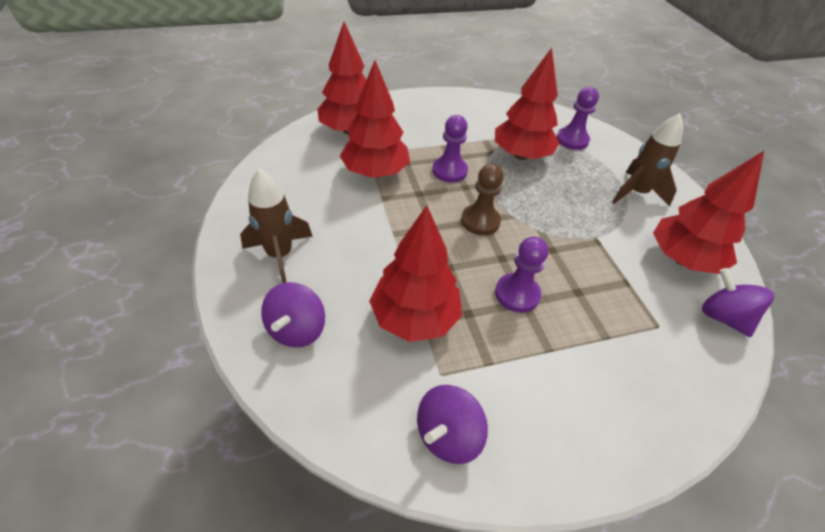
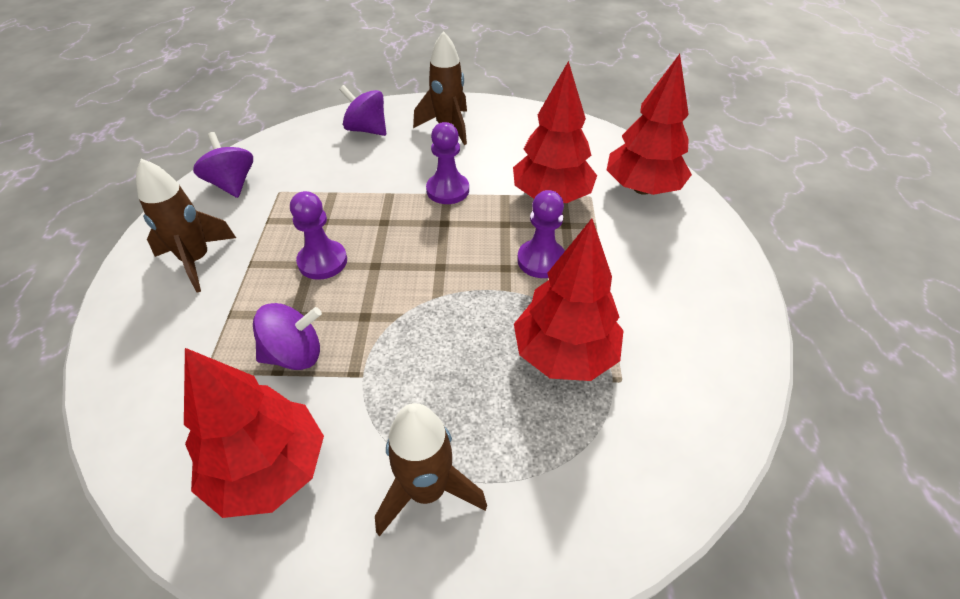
camera: 110 degrees right, 0 degrees up
red tree [369,205,462,342] -> none
brown pawn [461,164,504,235] -> none
purple pawn [556,87,599,150] -> purple pawn moved to [426,122,469,204]
purple spinning top [702,268,774,337] -> purple spinning top moved to [253,303,322,370]
none -> brown rocket [136,159,236,293]

